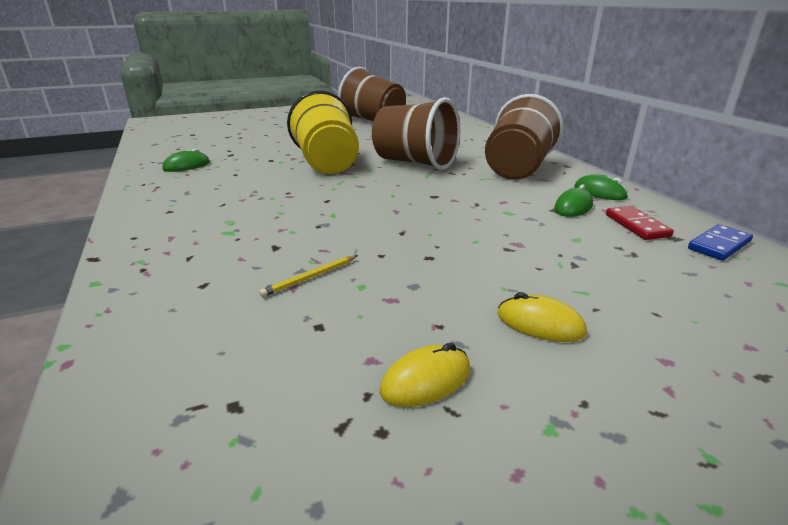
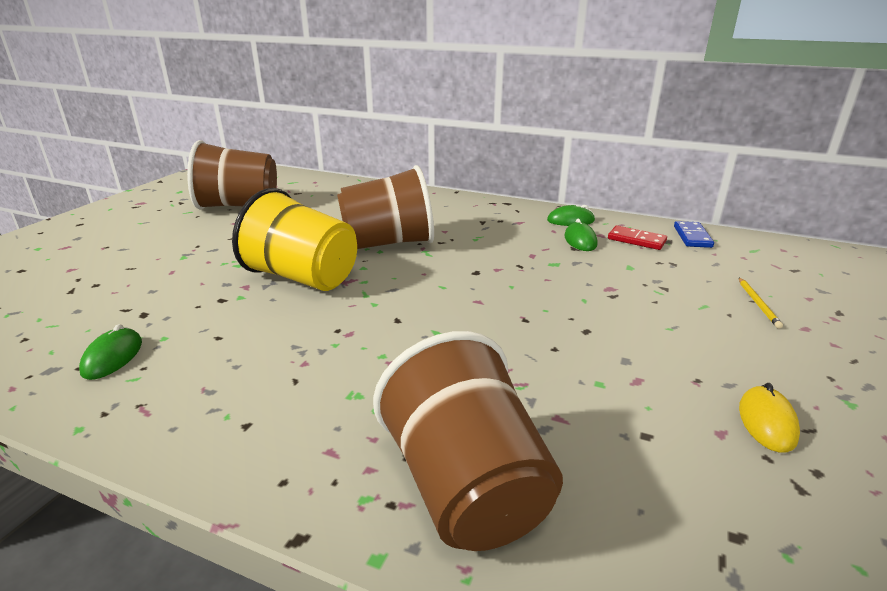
camera: 45 degrees left, 0 degrees up
yellow pencil [259,255,358,297] -> yellow pencil moved to [739,278,783,329]
brown cup [485,94,564,180] -> brown cup moved to [373,331,563,551]
yellow mouse [498,292,587,342] -> none

